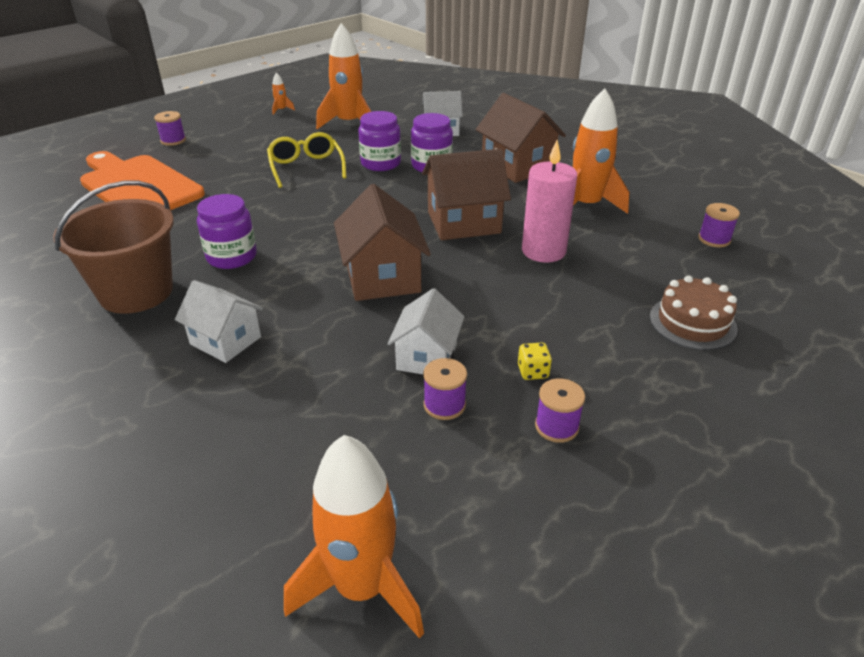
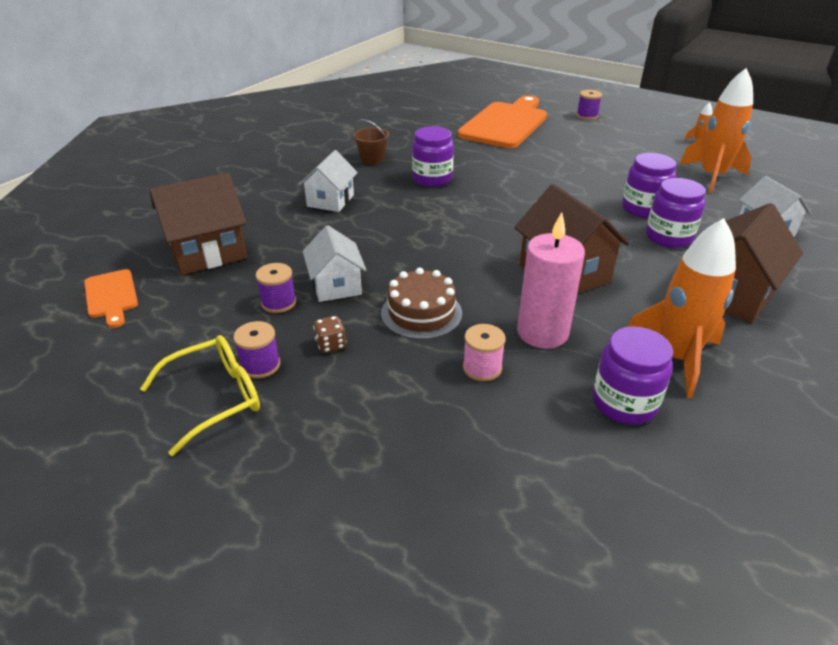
camera: 75 degrees right, 0 degrees up
brown bucket [53,181,174,314] -> brown bucket [353,119,390,165], size x0.48
yellow glasses [267,132,346,188] -> yellow glasses moved to [140,335,260,456]
orange rocket [284,435,424,639] -> orange cutting board [84,269,138,328]
brown house [334,184,431,301] -> brown house moved to [149,173,247,275]
white house [387,288,465,374] -> white house turned 75 degrees clockwise [303,225,366,302]
yellow dice [518,342,552,380] -> brown dice [313,316,346,353]
brown cake [650,276,738,350] -> brown cake moved to [381,268,462,340]
purple spool [698,203,740,247] -> none
none -> pink spool [463,324,506,382]
none -> purple jar [592,326,673,425]

